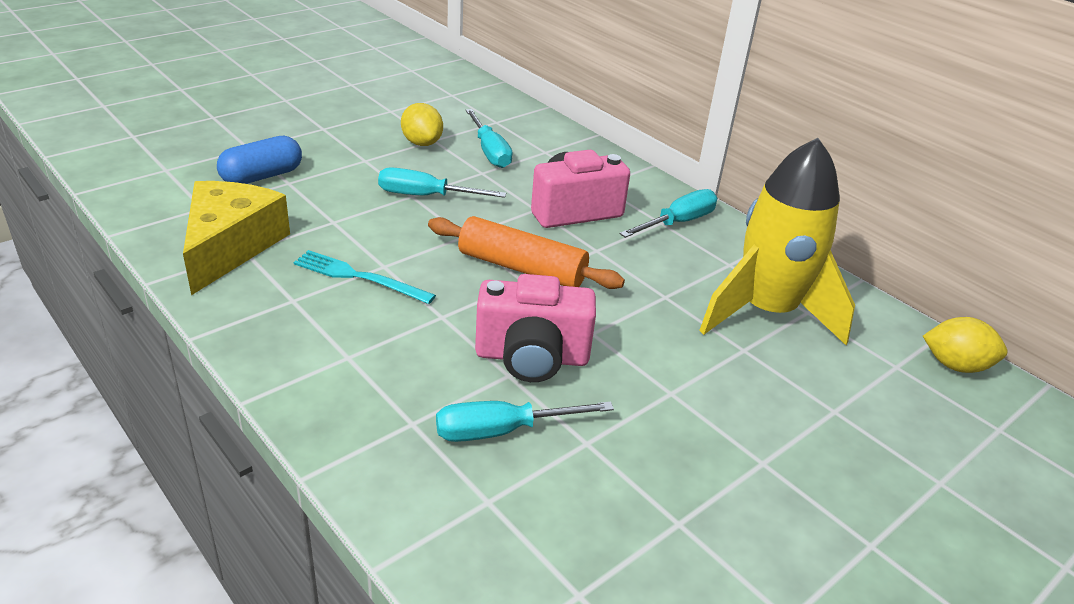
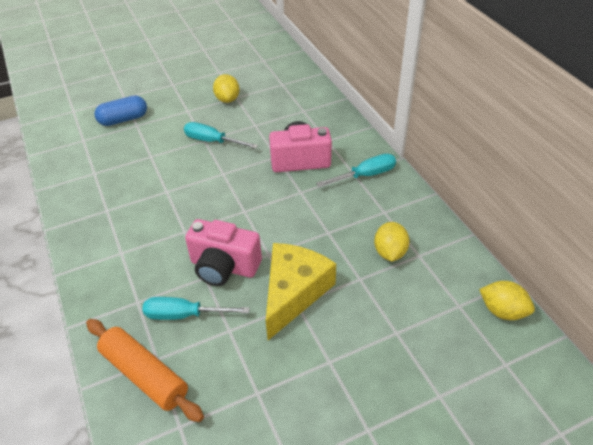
camera: 20 degrees right, 10 degrees up
yellow cheese [183,181,290,295] -> yellow cheese moved to [266,243,336,340]
turquoise fork [294,250,436,304] -> none
orange rolling pin [428,216,625,289] -> orange rolling pin moved to [86,319,204,422]
turquoise screwdriver [466,109,513,168] -> none
yellow rocket [699,138,855,345] -> yellow lemon [374,222,410,261]

